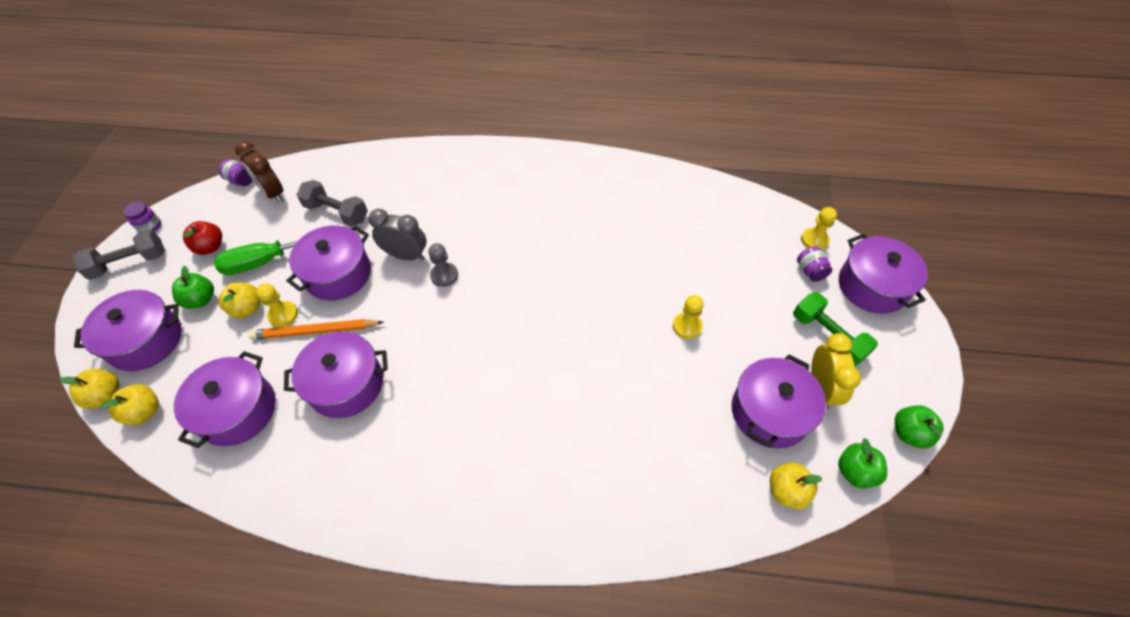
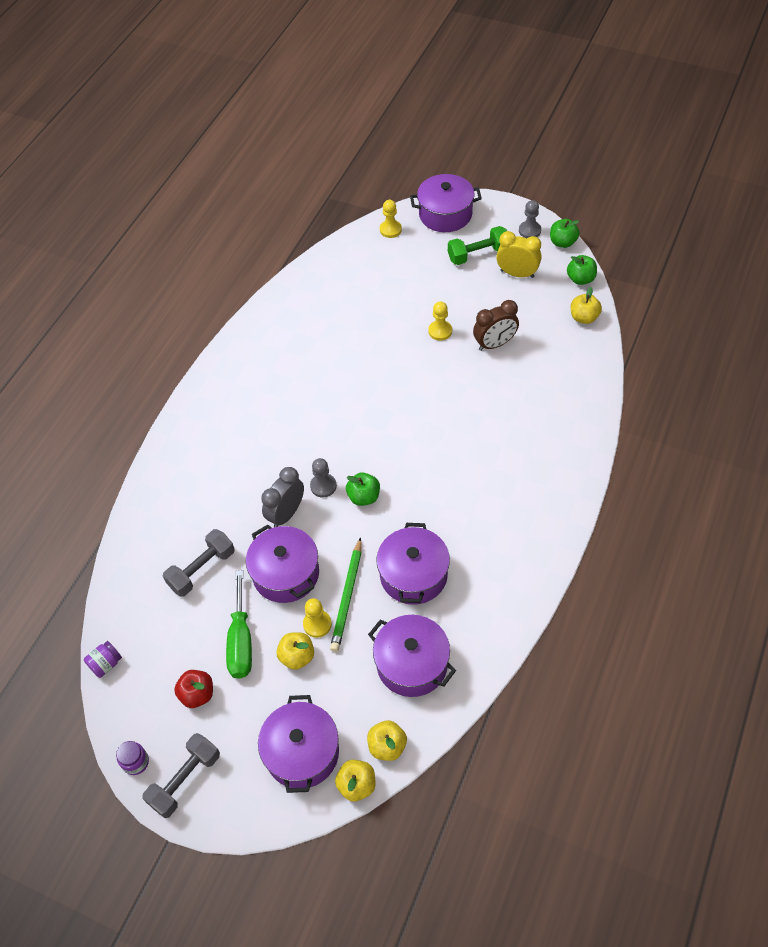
camera: 70 degrees left, 0 degrees up
grey dumbbell [72,229,165,280] -> grey dumbbell turned 45 degrees clockwise [142,733,220,818]
green apple [172,265,214,309] -> green apple moved to [346,472,380,506]
brown clock [235,141,283,203] -> brown clock moved to [473,300,519,351]
orange pencil [249,319,384,340] -> green pencil [330,537,361,652]
purple pot [732,355,826,448] -> none
purple jar [797,246,832,282] -> none
none -> grey pawn [519,200,541,238]

